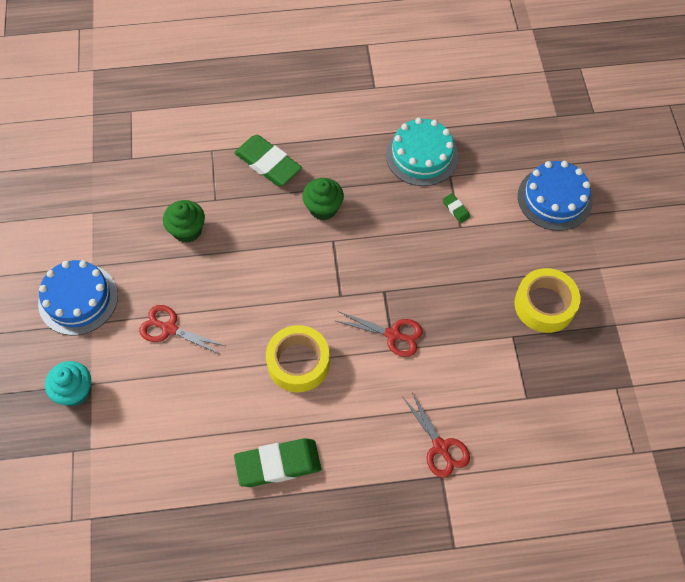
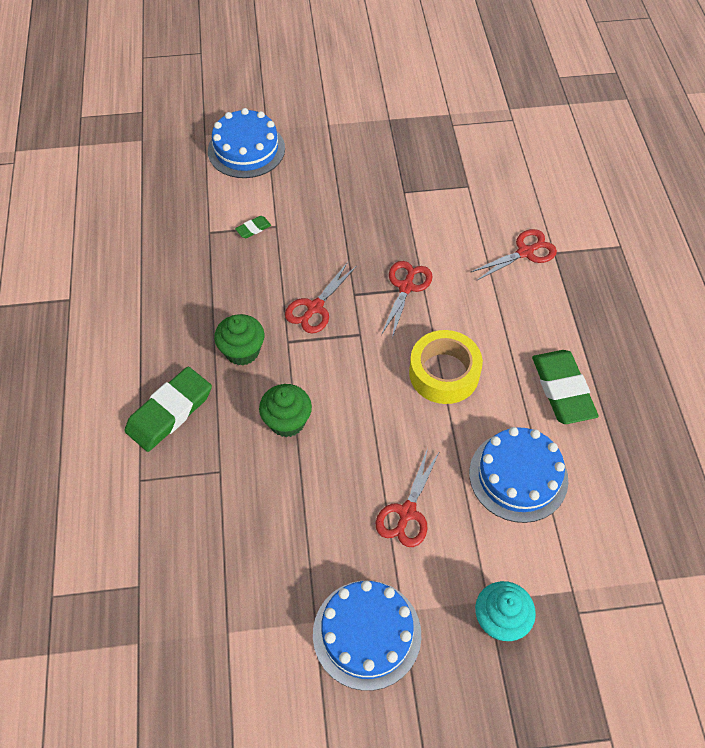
camera: 90 degrees left, 5 degrees down
green cupcake [163,200,205,243] -> green cupcake moved to [259,384,312,437]
turquoise cake [386,118,458,186] -> none
yellow tape [515,268,580,333] -> none
none -> red scissors [285,262,357,333]
none -> blue cake [469,427,568,523]

